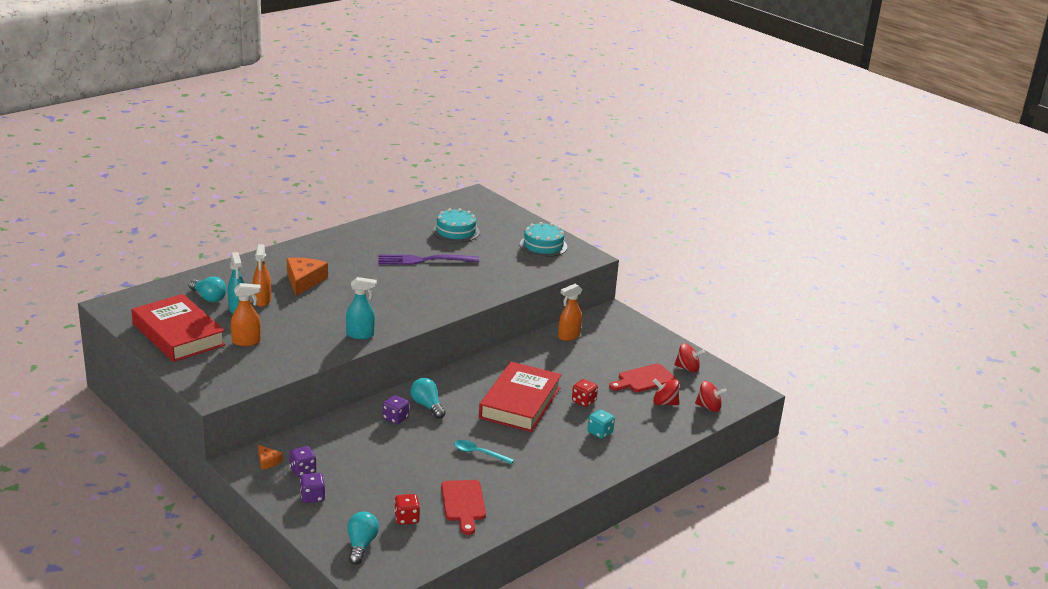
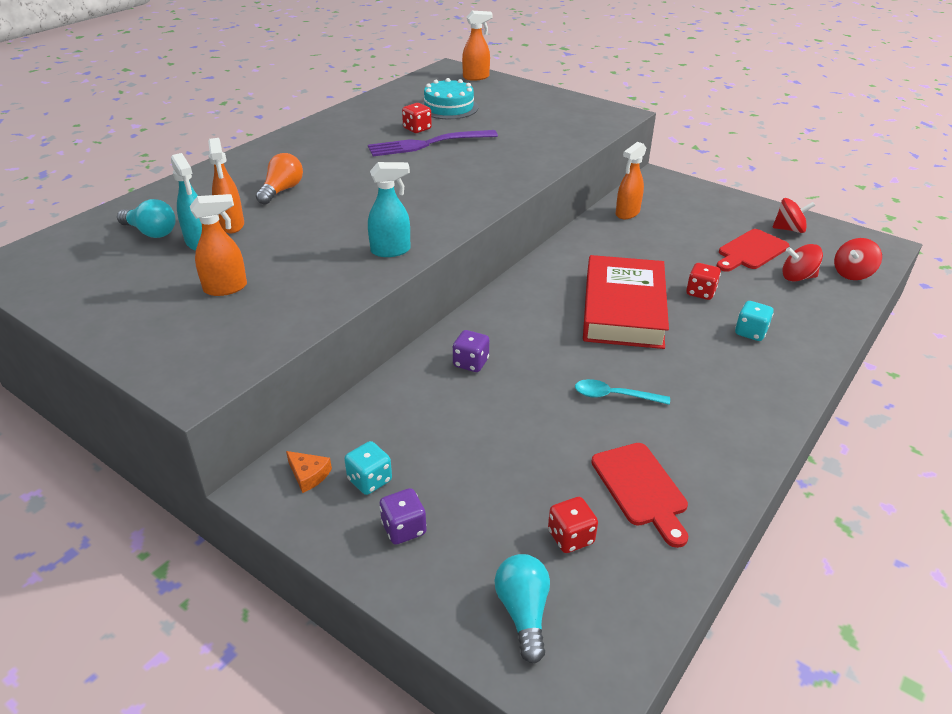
camera: 10 degrees left, 10 degrees up
red book [131,294,226,362] -> none
orange cheese [287,258,328,296] -> orange light bulb [256,153,303,205]
purple dice [289,446,316,477] -> turquoise dice [344,441,392,495]
turquoise light bulb [410,378,446,419] -> none
turquoise cake [520,222,567,257] -> none
red spinning top [695,381,727,412] -> red spinning top turned 135 degrees clockwise [834,238,882,280]
none -> red dice [402,103,432,133]
none -> orange spray bottle [462,11,493,81]

